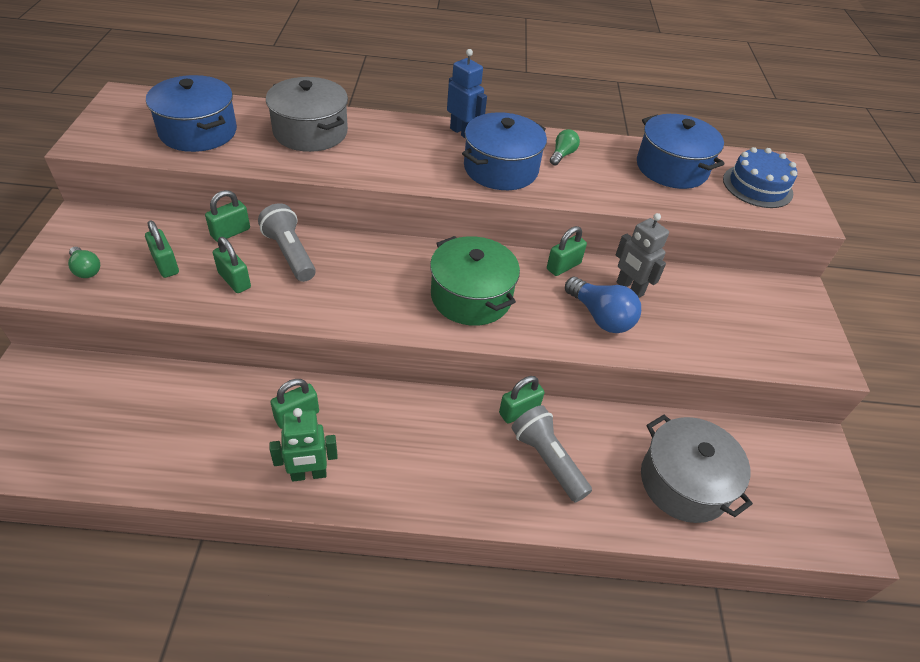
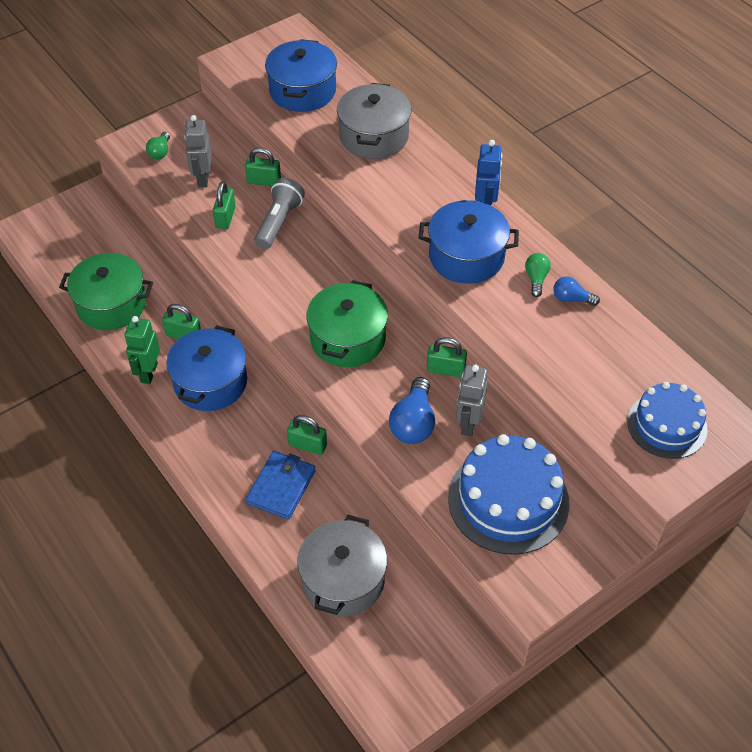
camera: 55 degrees right, 5 degrees up
green padlock [145,220,179,278] -> grey robot [184,115,212,187]
green robot [270,408,338,481] -> green robot turned 60 degrees clockwise [125,316,160,384]
grey flashlight [512,405,592,503] -> blue wallet [246,451,316,520]
green light bulb [550,129,580,165] -> green light bulb turned 75 degrees counterclockwise [525,253,551,297]
blue pot [637,114,725,189] -> blue pot moved to [166,325,247,411]
none -> green pot [59,253,153,330]
none -> blue cake [448,434,570,555]
none -> blue light bulb [553,276,600,306]

